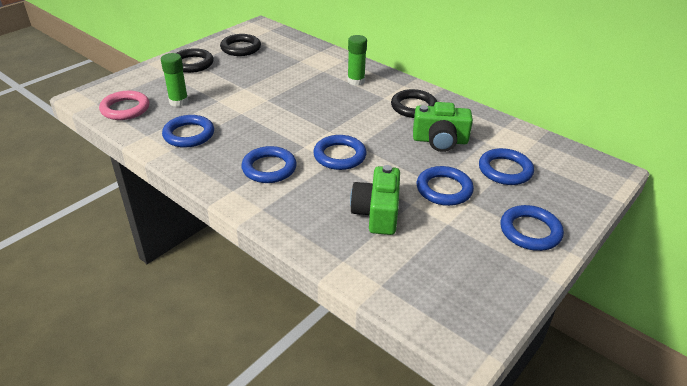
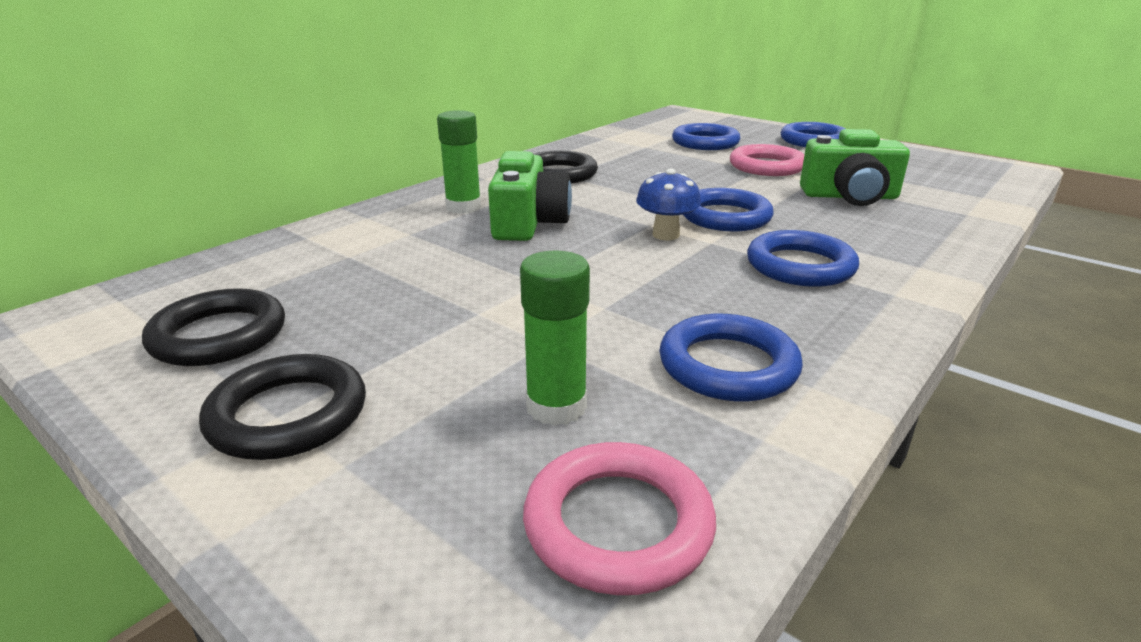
camera: 90 degrees left, 10 degrees down
green camera [413,102,473,152] -> green camera moved to [488,151,572,241]
blue ring [417,166,474,206] -> pink ring [730,144,804,176]
none -> blue mushroom [636,169,701,240]

